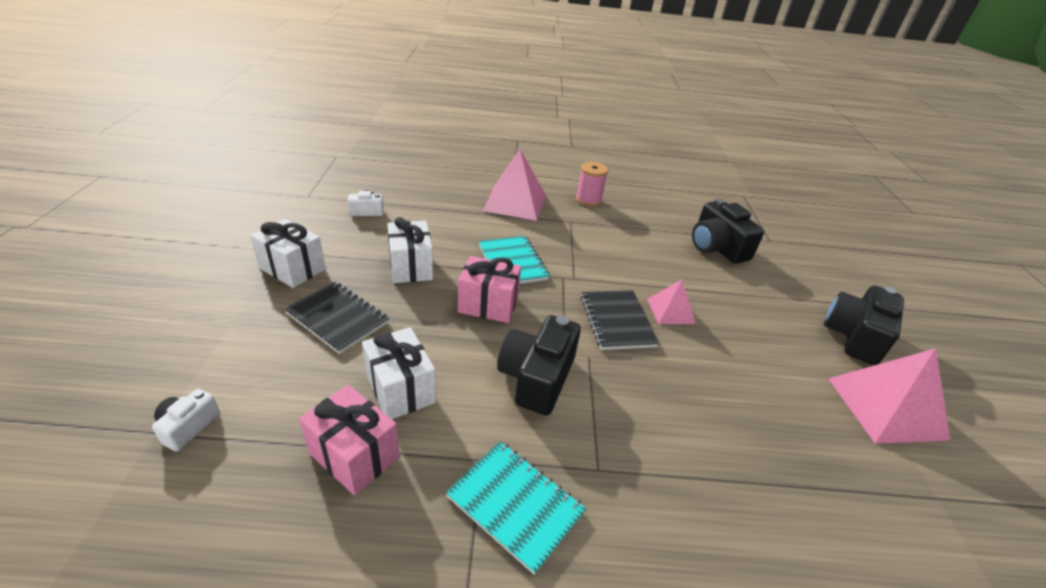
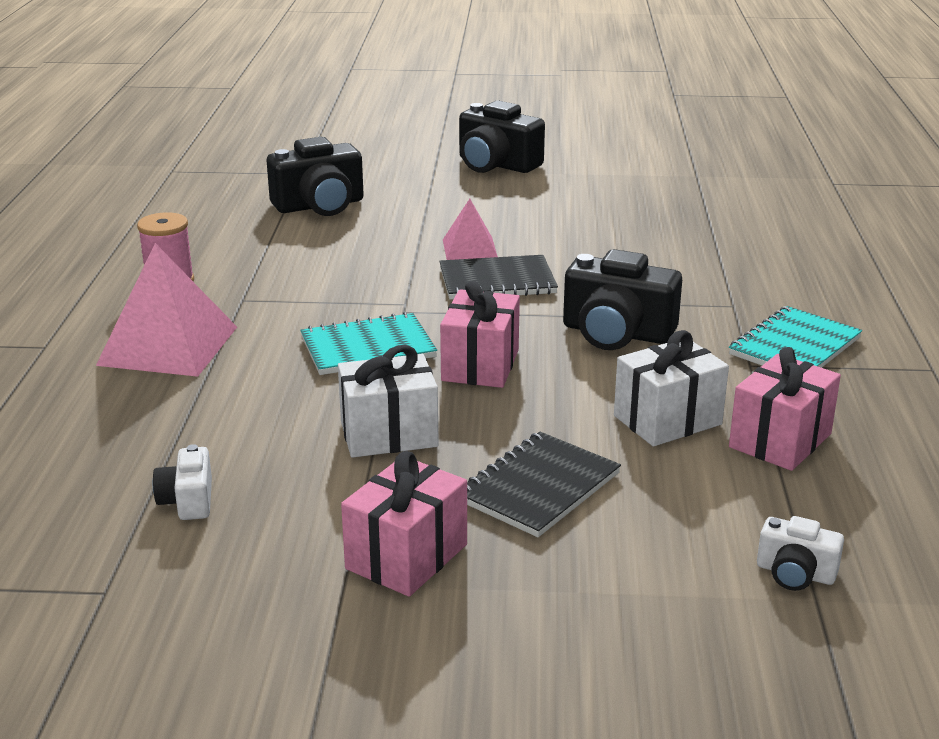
camera: 85 degrees left, 10 degrees down
white gift [250,219,326,288] -> pink gift [341,451,467,597]
pink pyramid [828,348,950,444] -> none

